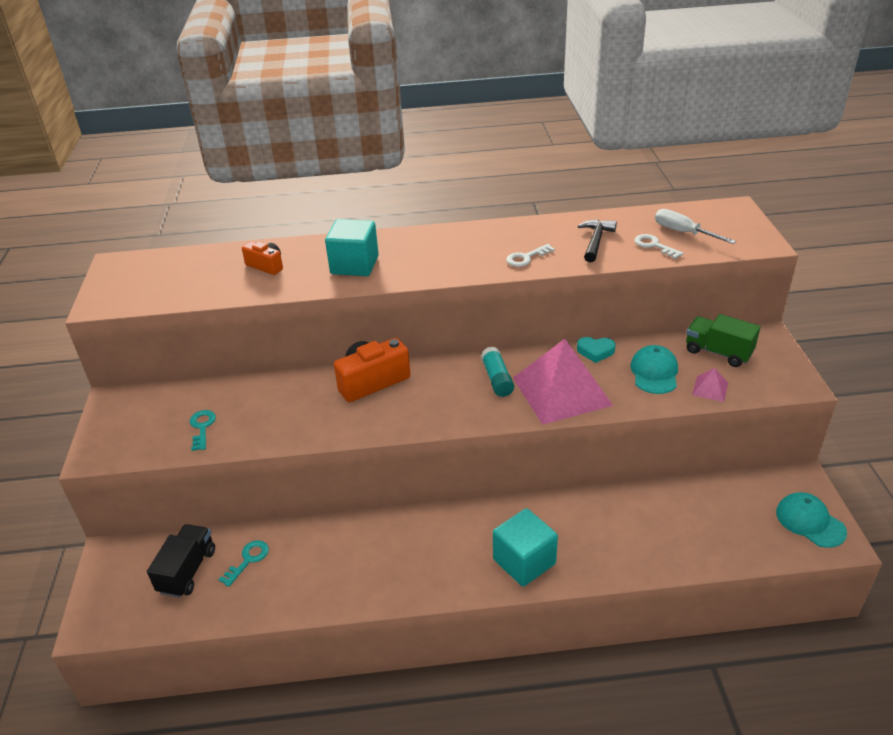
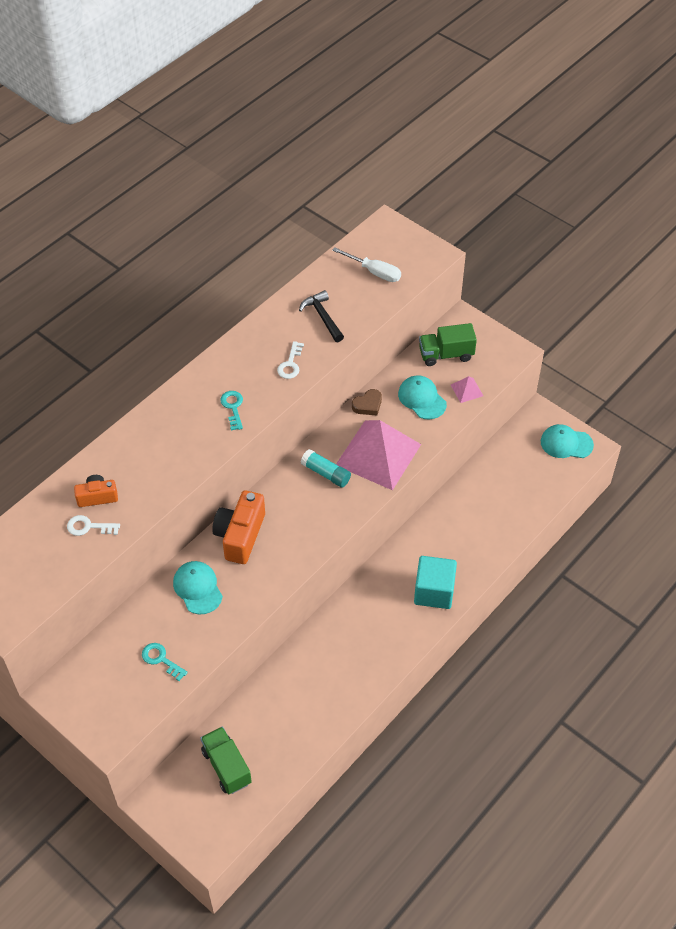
camera: 45 degrees left, 15 degrees up
black truck [147,524,215,598] -> green truck [200,727,252,794]
turquoise key [218,540,269,587] -> turquoise key moved to [220,391,243,431]
turquoise cube [325,219,379,276] -> none
turquoise heart [577,337,616,363] -> brown heart [352,389,382,415]
white key [635,234,683,259] -> white key moved to [67,515,120,536]
white screwdriver [655,209,736,244] -> white screwdriver turned 150 degrees counterclockwise [332,247,401,282]
none -> turquoise cap [173,561,223,614]

